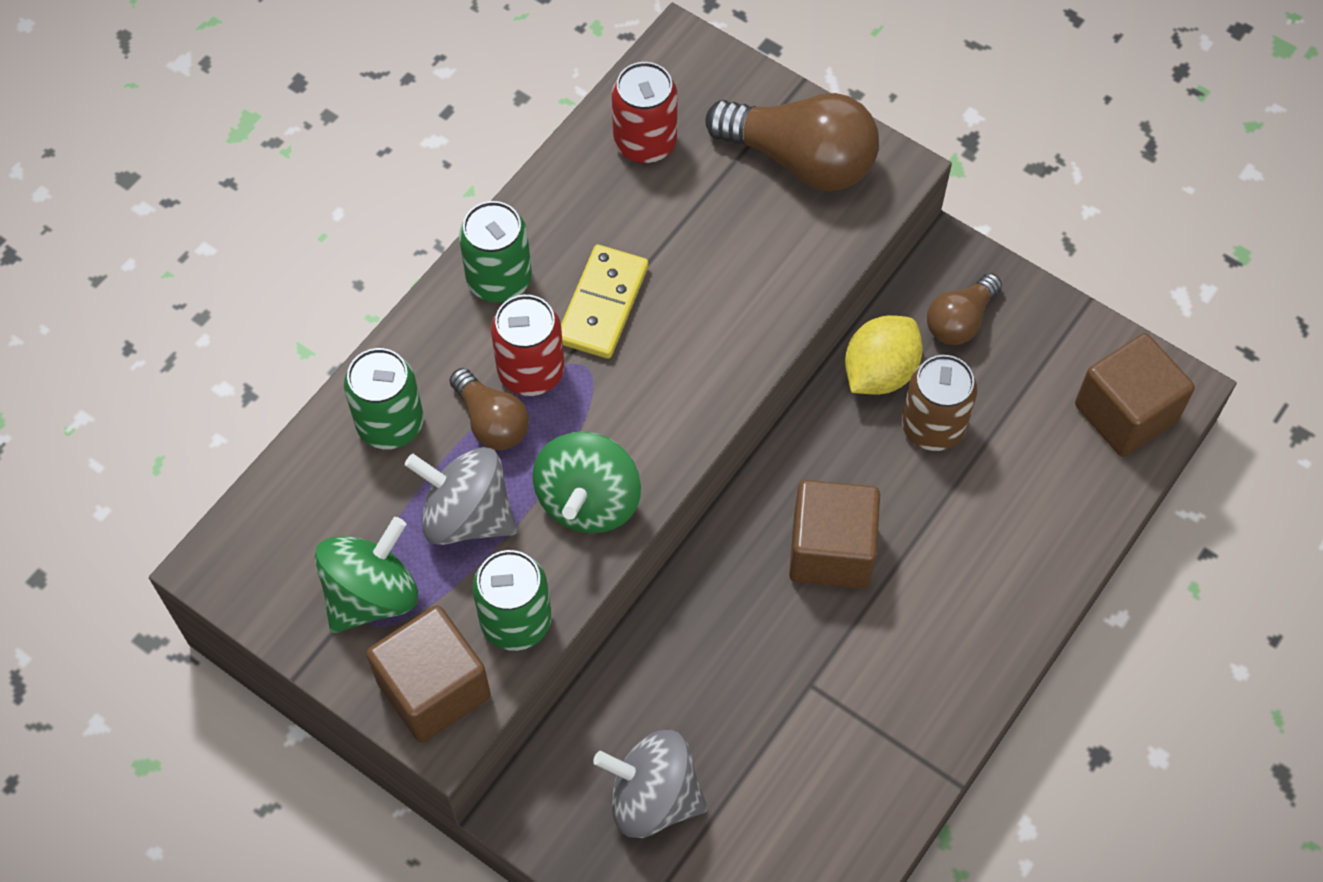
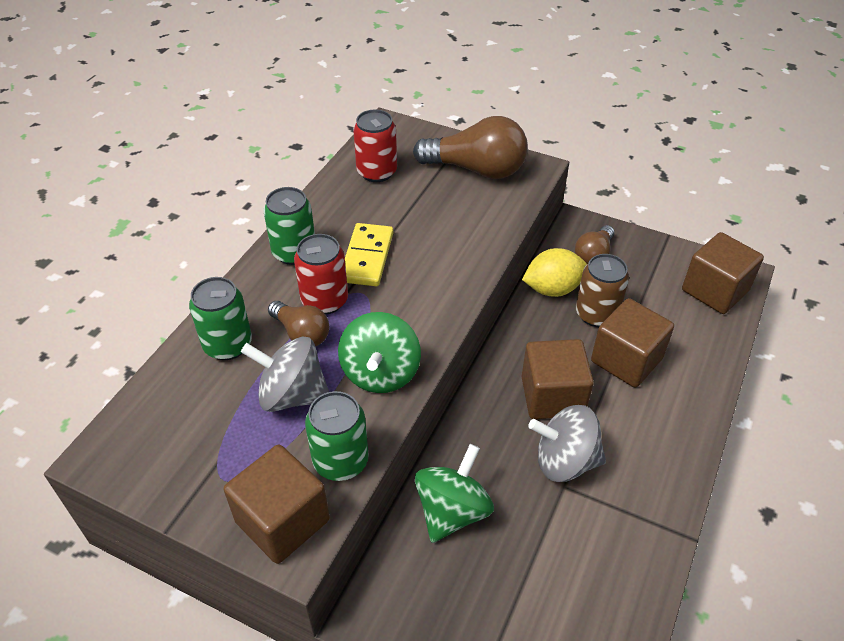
camera: 10 degrees left, 15 degrees down
green spinning top [314,517,418,633] -> green spinning top moved to [415,444,494,543]
grey spinning top [593,730,708,838] -> grey spinning top moved to [528,405,606,482]
yellow lemon [845,315,923,395] -> yellow lemon turned 45 degrees clockwise [522,248,587,297]
none -> brown cube [591,298,674,388]

